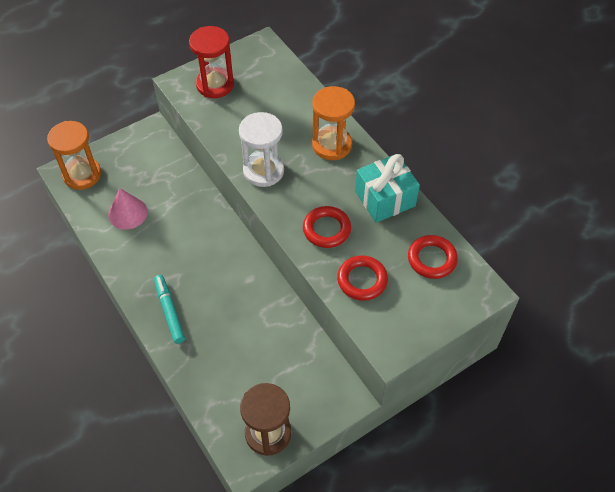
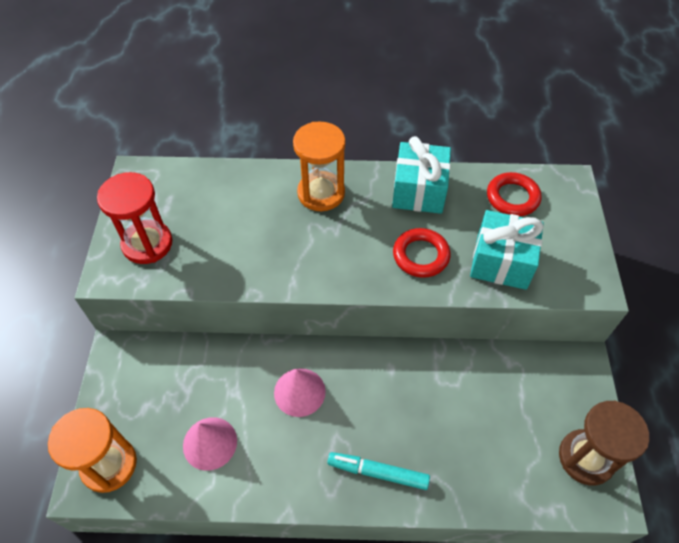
camera: 55 degrees left, 0 degrees up
white hourglass [239,112,284,187] -> none
red ring [337,255,388,301] -> turquoise gift [470,210,544,290]
none -> pink cone [274,368,326,417]

